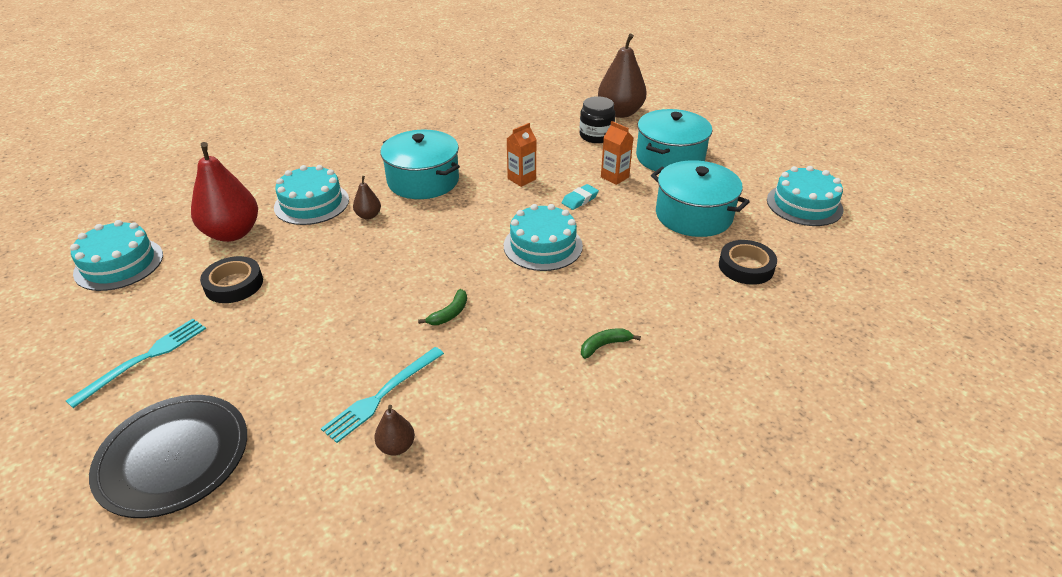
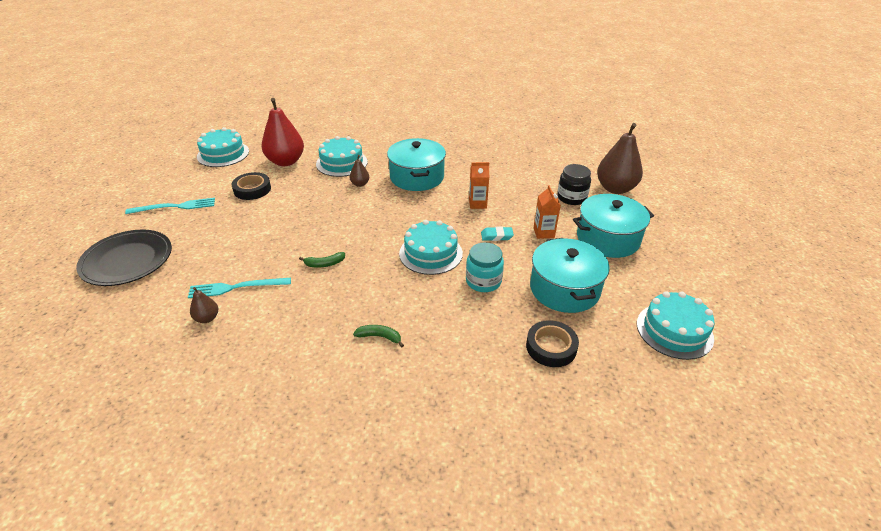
camera: 40 degrees right, 0 degrees up
none -> turquoise jar [466,242,504,292]

